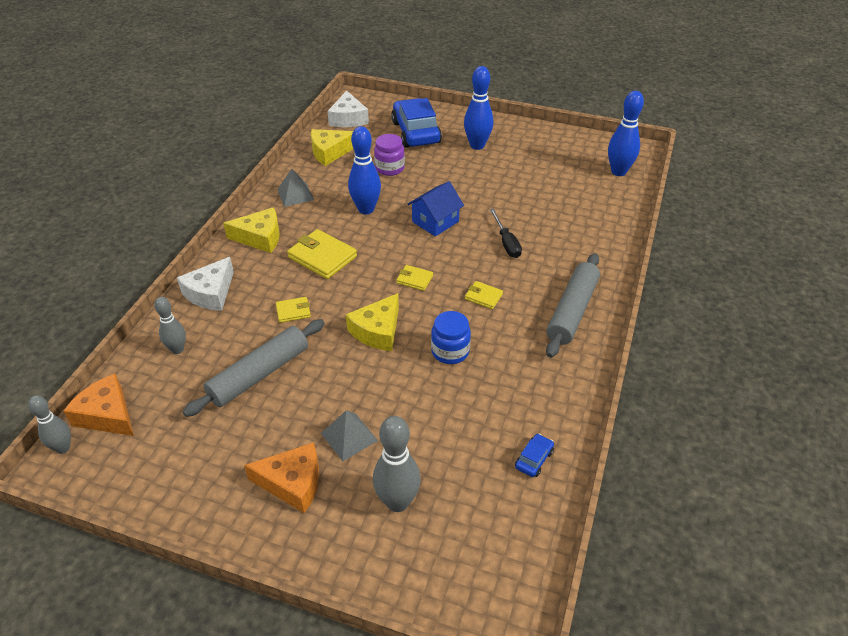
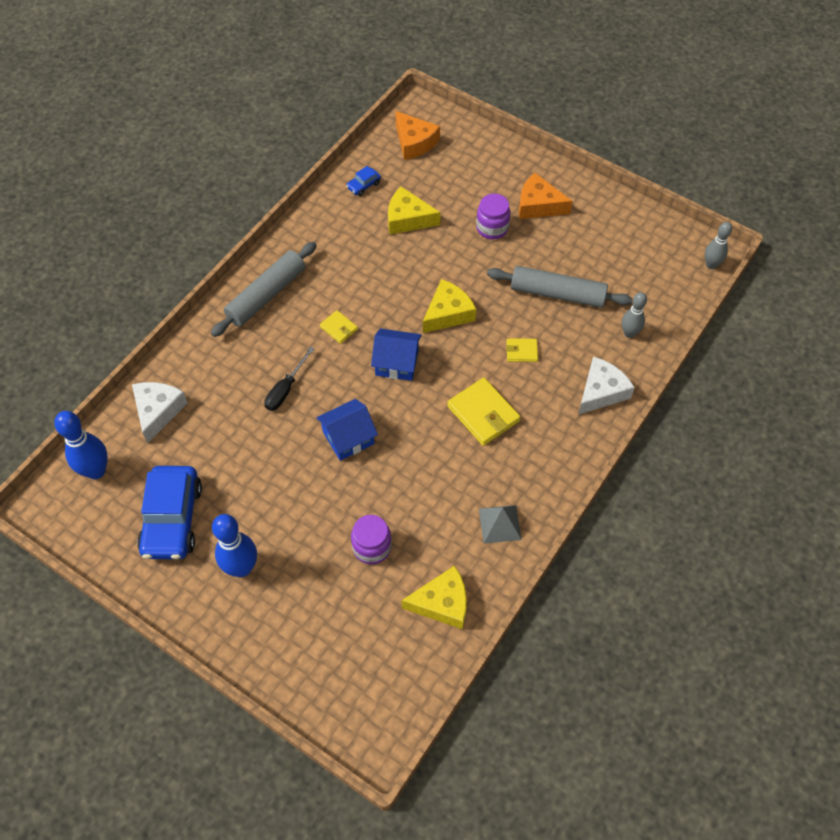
camera: 165 degrees left, 15 degrees up
orange cheese [64,374,134,436] -> orange cheese moved to [395,111,440,160]
grey rolling pin [183,319,324,417] -> grey rolling pin turned 45 degrees clockwise [487,266,633,308]
yellow cheese [223,207,280,253] -> yellow cheese moved to [388,187,441,235]
grey pyramid [321,410,378,461] -> purple jar [476,193,511,239]
white cheese [327,91,369,127] -> white cheese moved to [132,382,188,443]
blue bowling pin [348,126,381,214] -> none
grey bowling pin [373,416,421,512] -> none
blue car [391,98,442,148] -> blue car moved to [137,466,202,559]
yellow wallet [396,265,433,291] -> blue house [371,328,422,381]
blue jar [431,311,471,364] -> none
black screwdriver [490,209,522,258] -> black screwdriver turned 150 degrees counterclockwise [264,347,314,411]

